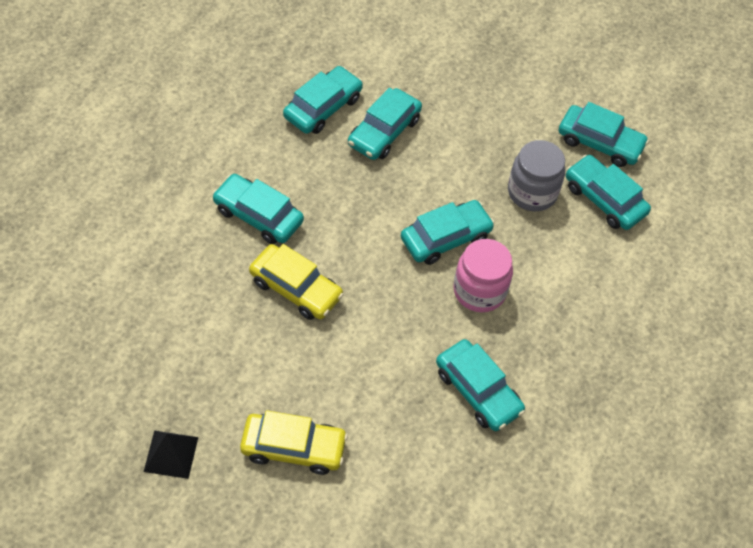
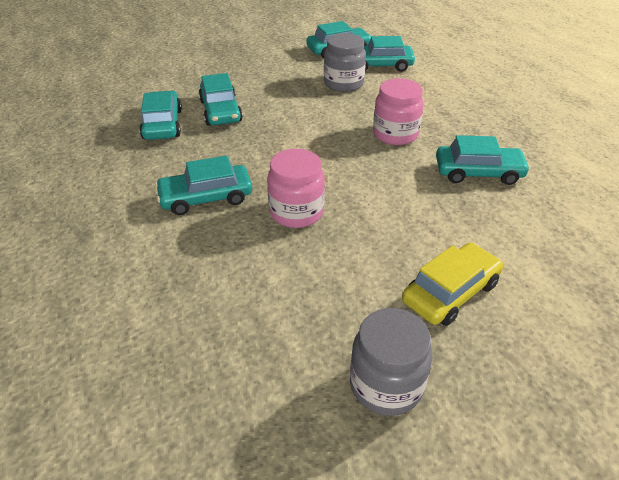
camera: 45 degrees left, 15 degrees down
black pyramid [144,431,198,479] -> grey jar [350,308,433,416]
yellow car [249,244,344,320] -> pink jar [267,149,325,228]
turquoise car [401,200,495,265] -> none

